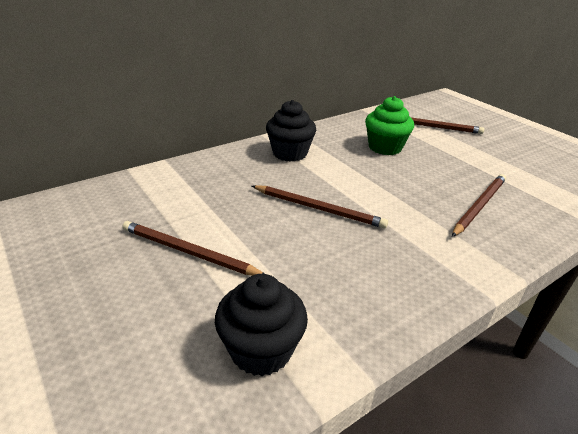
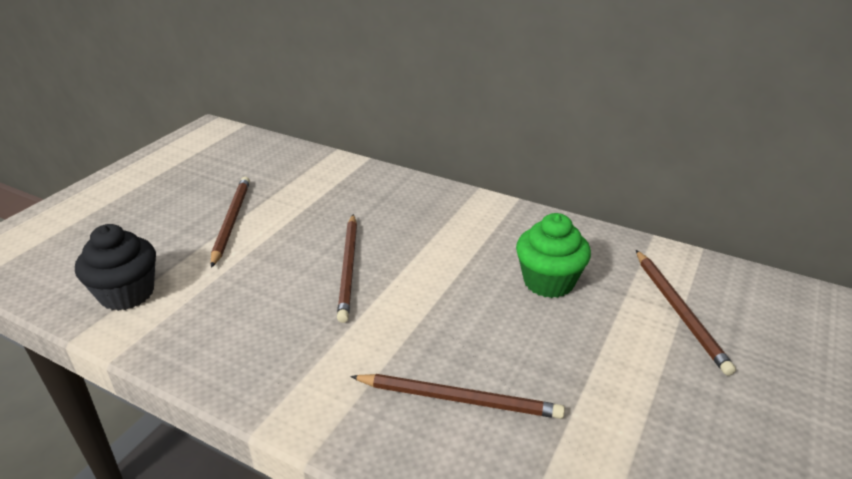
camera: 65 degrees right, 0 degrees up
black cupcake [266,100,316,162] -> none

